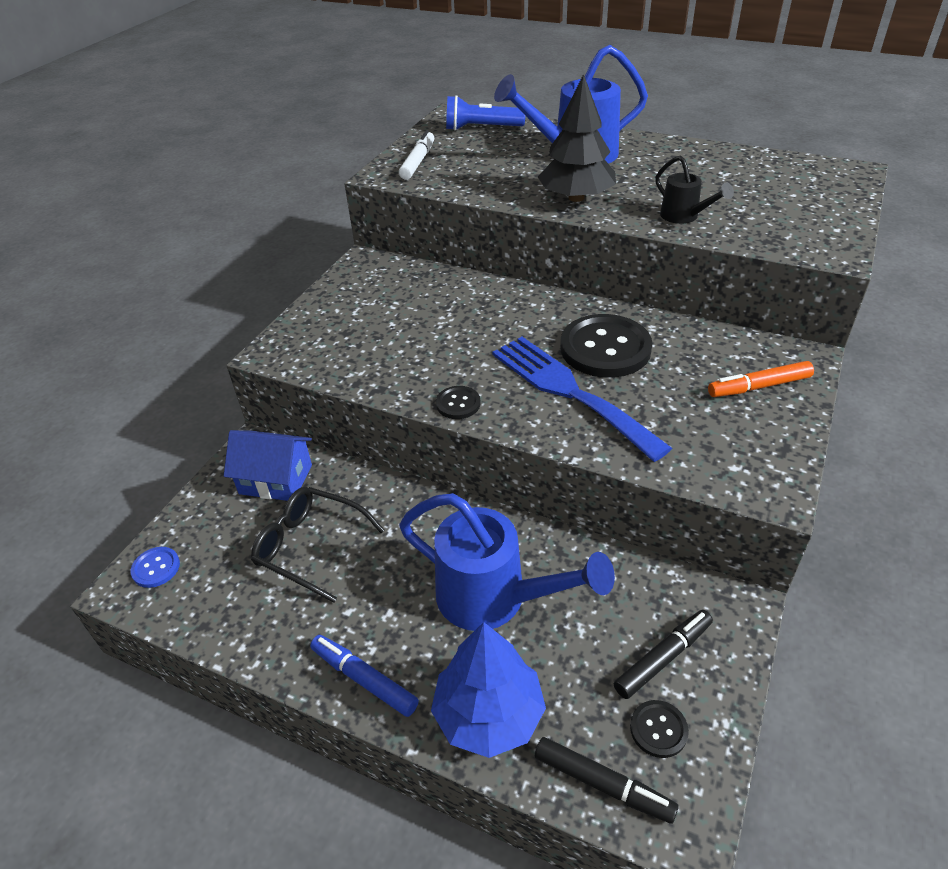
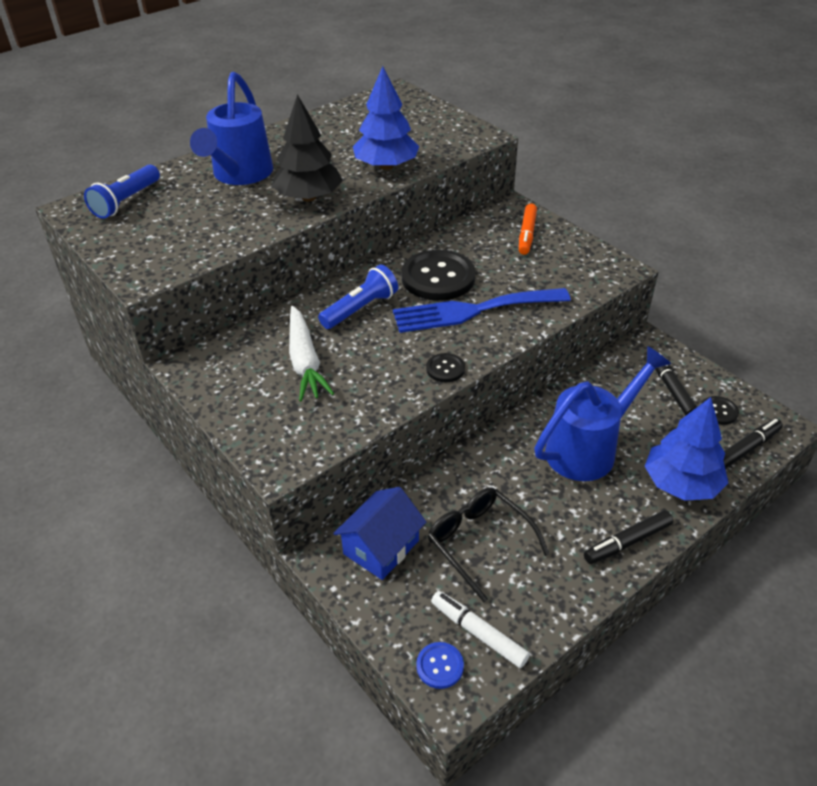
camera: 65 degrees left, 0 degrees up
black glasses [251,487,385,603] -> black glasses turned 90 degrees clockwise [428,487,549,602]
blue marker [310,635,419,717] -> black marker [584,510,673,564]
white marker [399,130,434,180] -> white marker moved to [431,591,530,668]
black watering can [655,155,734,224] -> blue tree [353,66,419,170]
none -> white carrot [289,306,334,401]
none -> blue flashlight [318,265,398,329]

